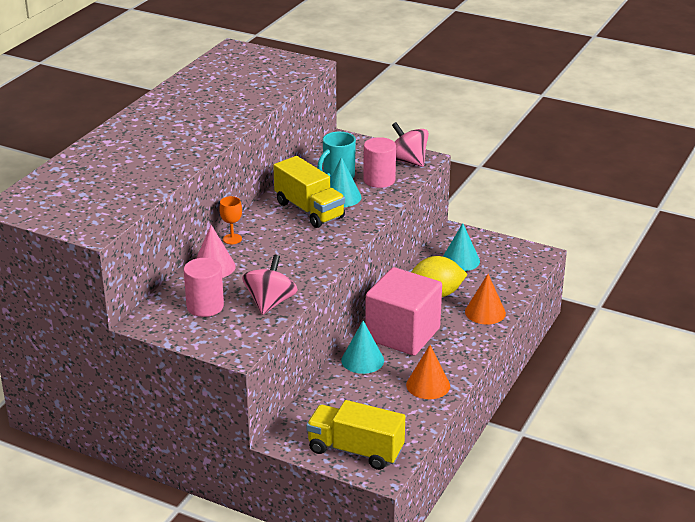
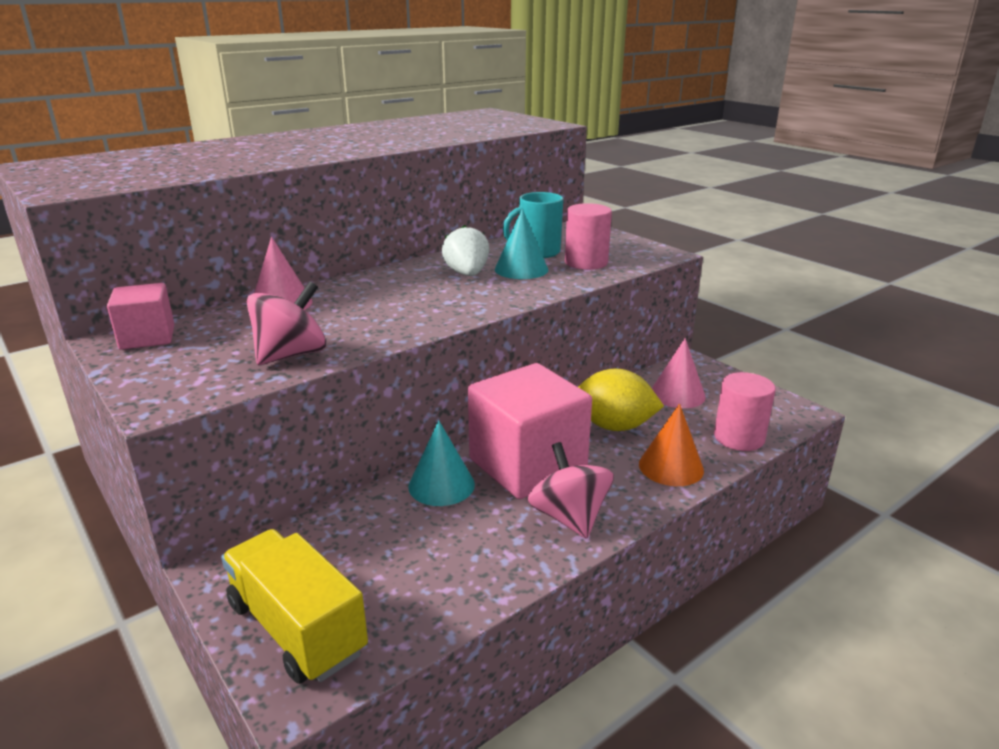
camera: 25 degrees right, 5 degrees down
pink cylinder [184,258,224,317] -> pink cylinder moved to [714,372,776,451]
orange goblet [219,196,242,244] -> none
yellow truck [273,156,345,228] -> white strawberry [442,225,489,276]
pink spinning top [392,122,429,167] -> pink spinning top moved to [528,442,614,539]
orange cone [406,345,450,399] -> none
turquoise cone [443,223,480,271] -> pink cone [652,338,706,408]
none -> pink cube [107,283,174,350]

